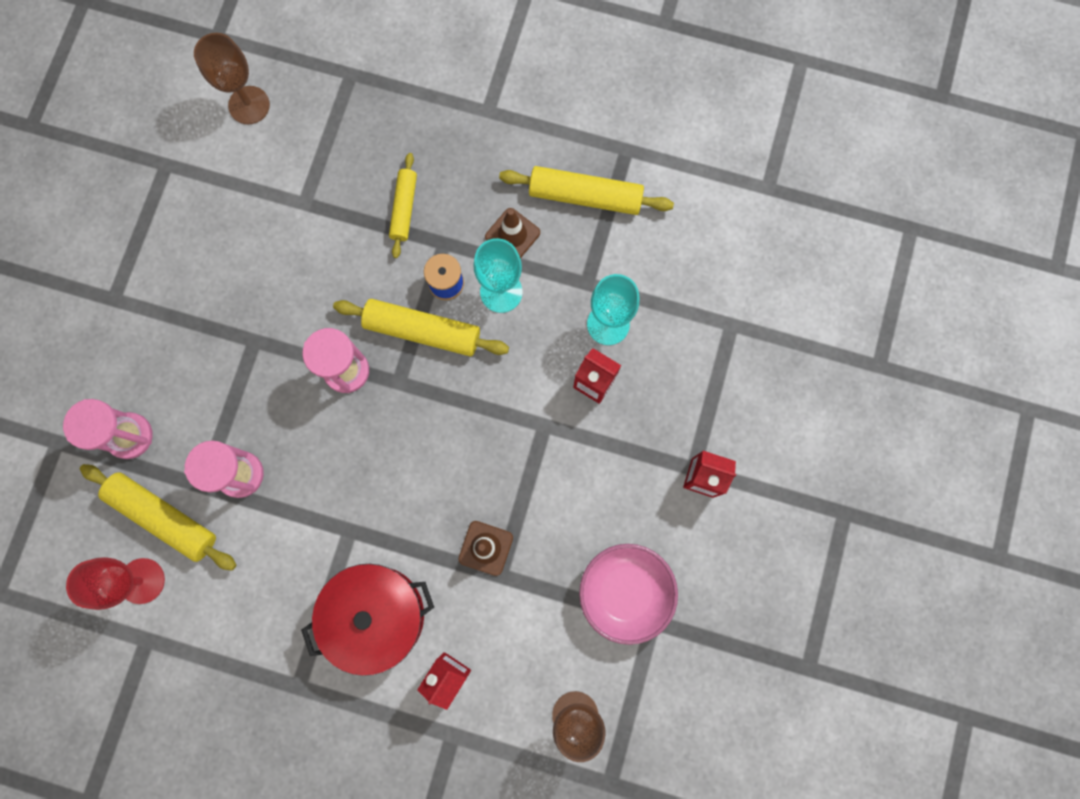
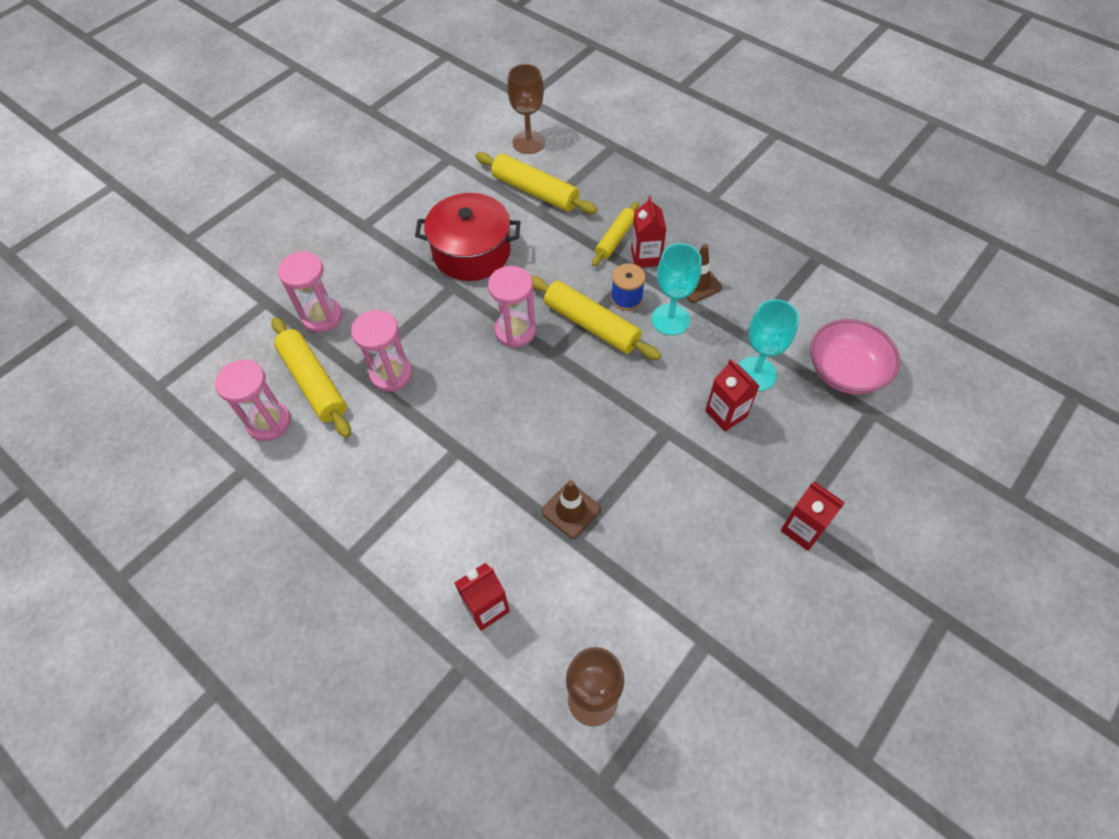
camera: 25 degrees right, 20 degrees down
red goblet [66,557,165,610] -> pink hourglass [214,360,291,441]
red pot [301,564,434,676] -> red pot moved to [415,193,520,281]
yellow rolling pin [499,166,674,215] -> yellow rolling pin moved to [476,152,597,214]
pink bowl [579,544,678,645] -> pink bowl moved to [810,319,900,394]
none -> red carton [631,196,667,268]

